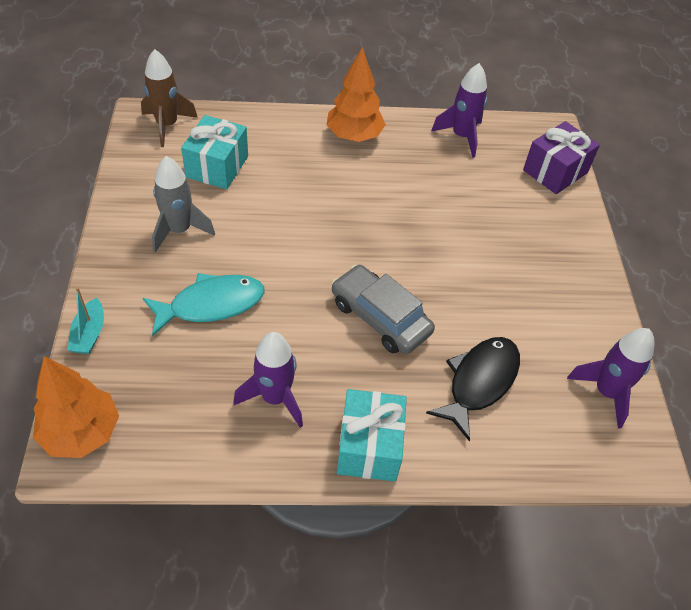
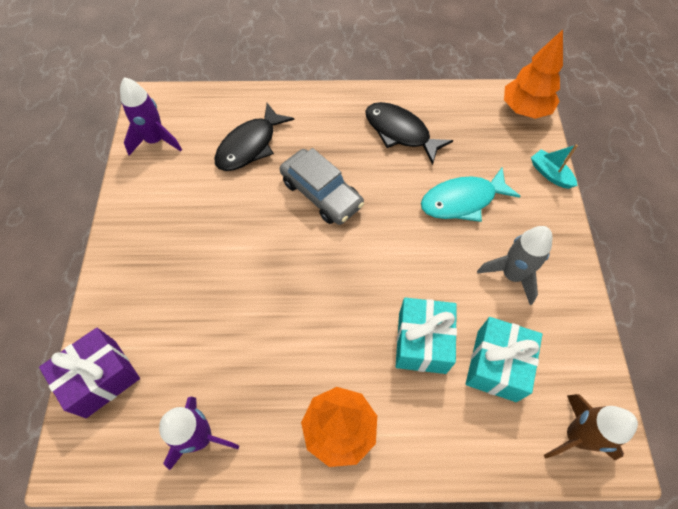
camera: 175 degrees left, 10 degrees up
turquoise boat [67,287,104,354] -> turquoise boat turned 45 degrees counterclockwise [531,144,578,189]
purple rocket [233,332,303,428] -> black fish [365,102,453,165]
turquoise gift [337,389,407,482] -> turquoise gift moved to [396,297,457,374]

